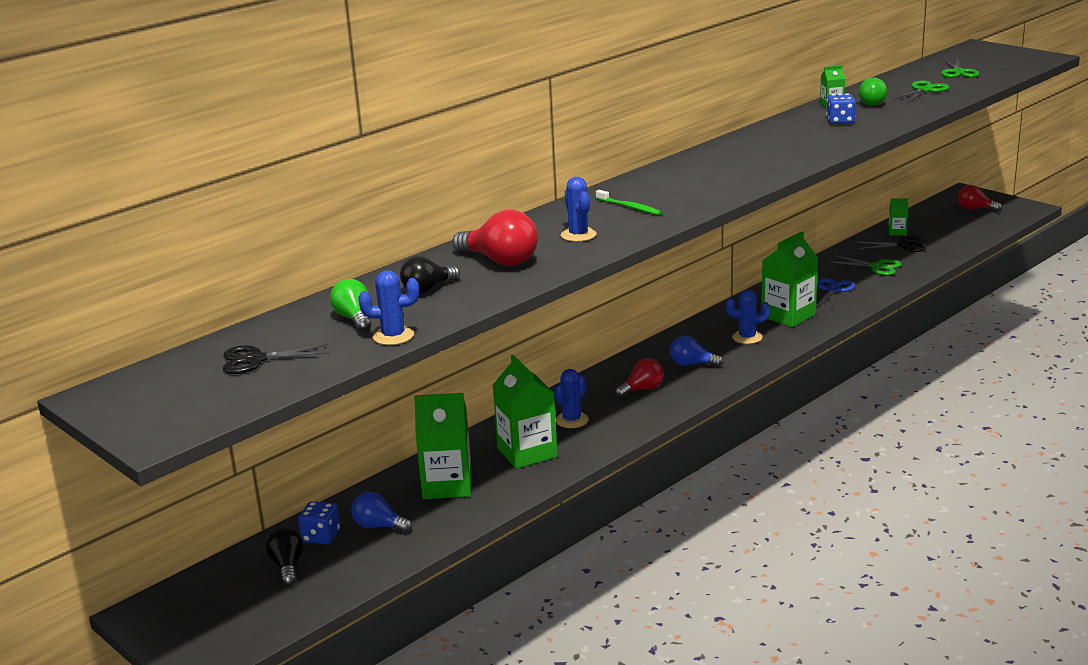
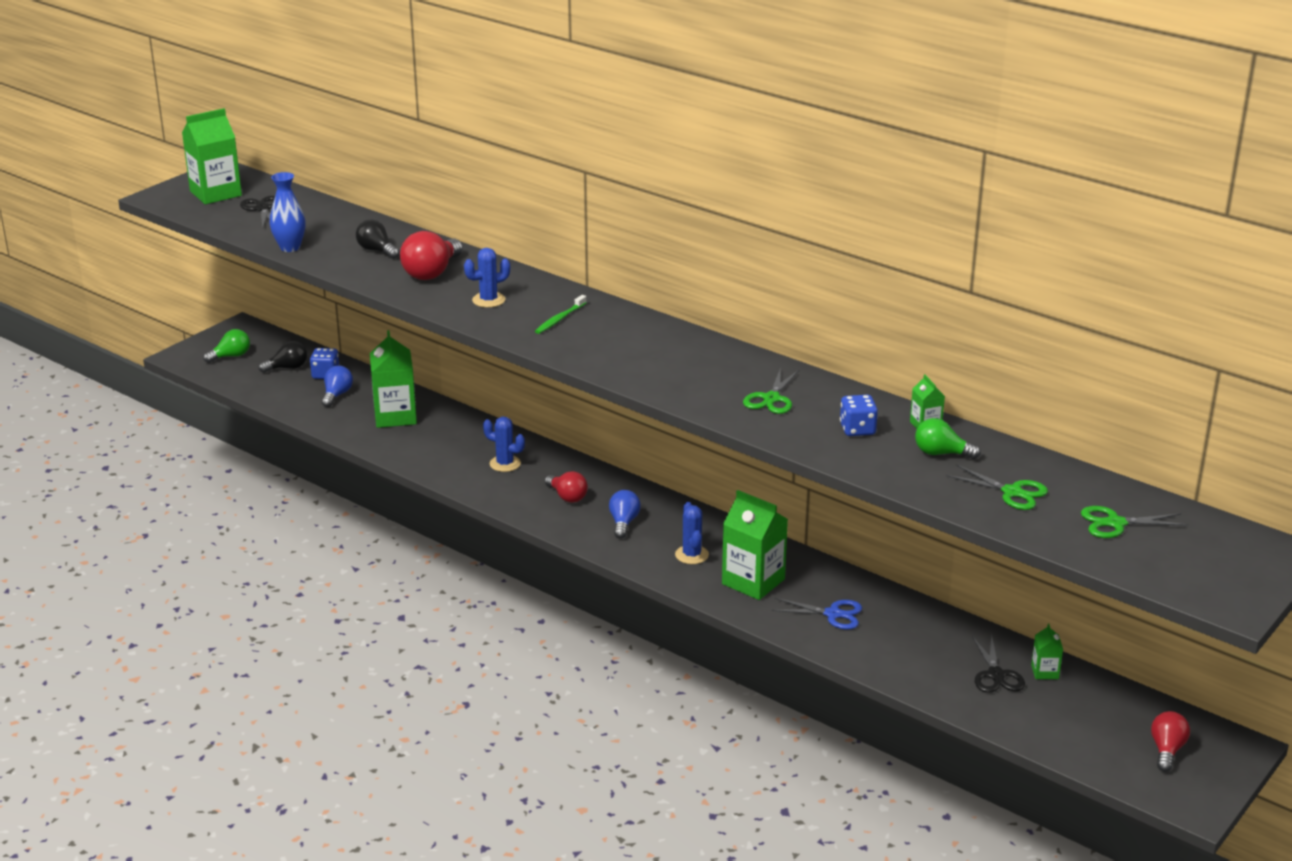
camera: 80 degrees right, 5 degrees up
green light bulb [330,279,371,332] -> green light bulb moved to [203,329,250,363]
blue cactus [358,270,419,345] -> blue vase [269,172,306,252]
green carton [493,355,558,469] -> green carton moved to [182,108,242,204]
green scissors [832,255,902,275] -> green scissors moved to [743,367,800,414]

